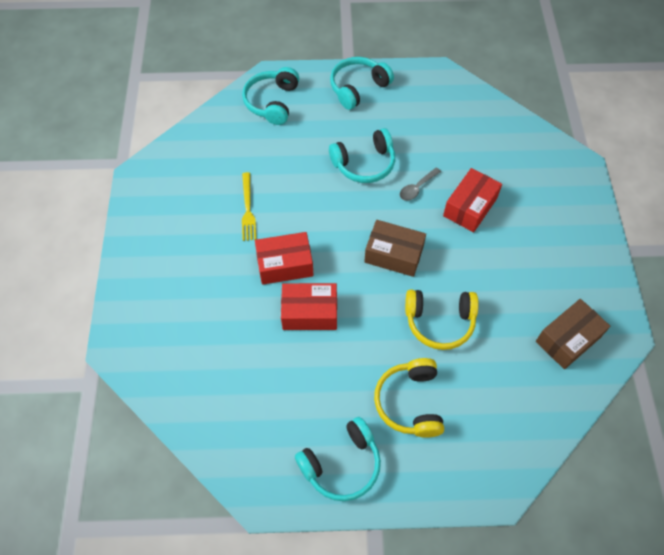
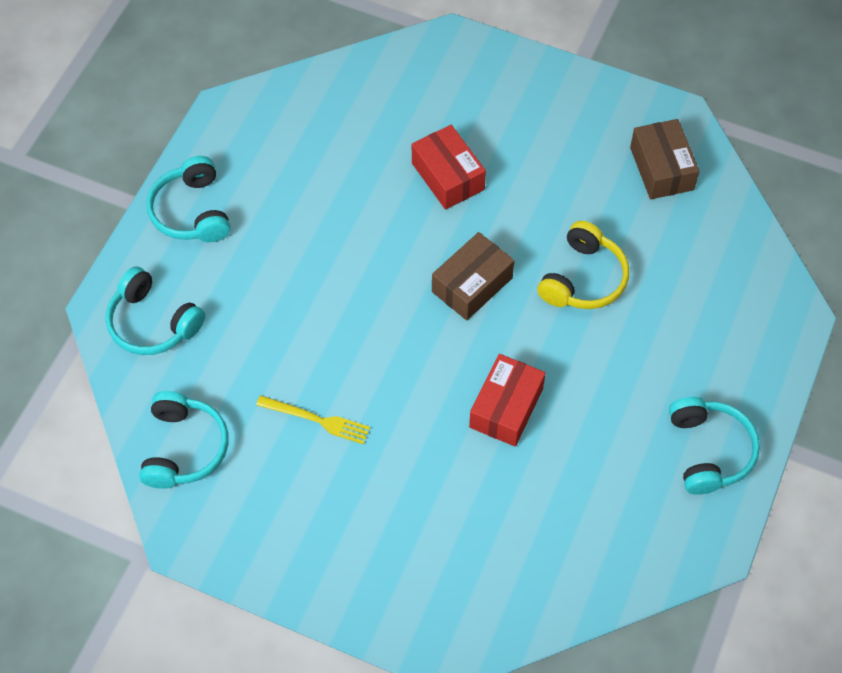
camera: 65 degrees left, 0 degrees up
red box [255,232,313,285] -> none
turquoise headphones [329,128,395,183] -> turquoise headphones moved to [139,391,228,489]
yellow headphones [374,358,444,438] -> none
grey spoon [400,167,441,201] -> none

